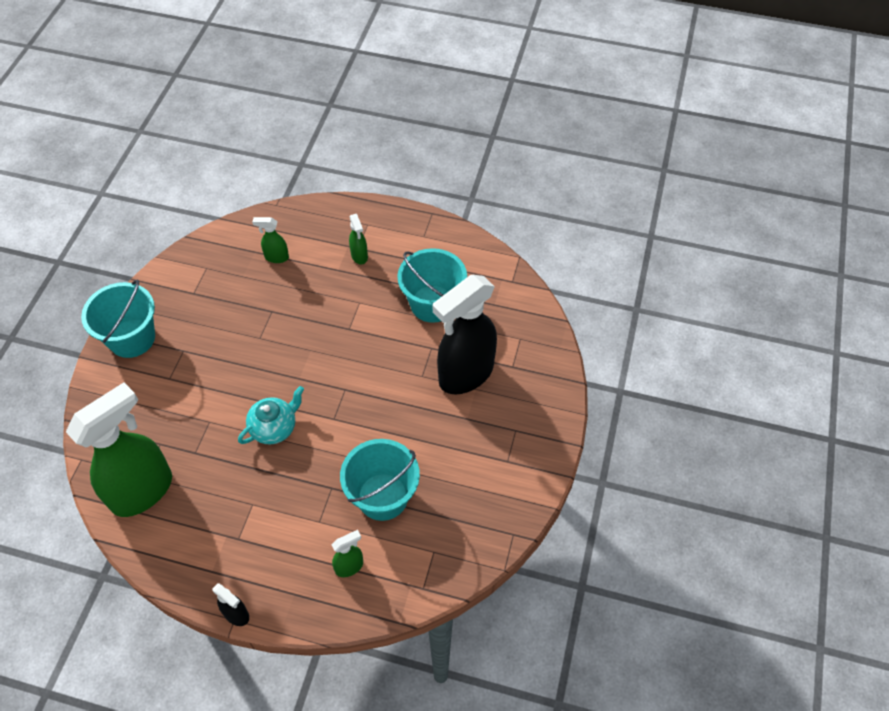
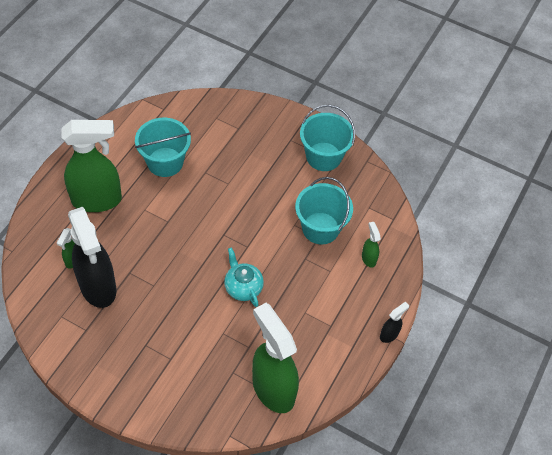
camera: 80 degrees left, 0 degrees up
turquoise bucket [81,280,155,358] -> turquoise bucket moved to [300,105,355,171]
green spray bottle [349,214,368,265] -> green spray bottle [61,120,122,212], size x2.37
black spray bottle [433,275,497,395] -> black spray bottle moved to [68,207,117,308]

